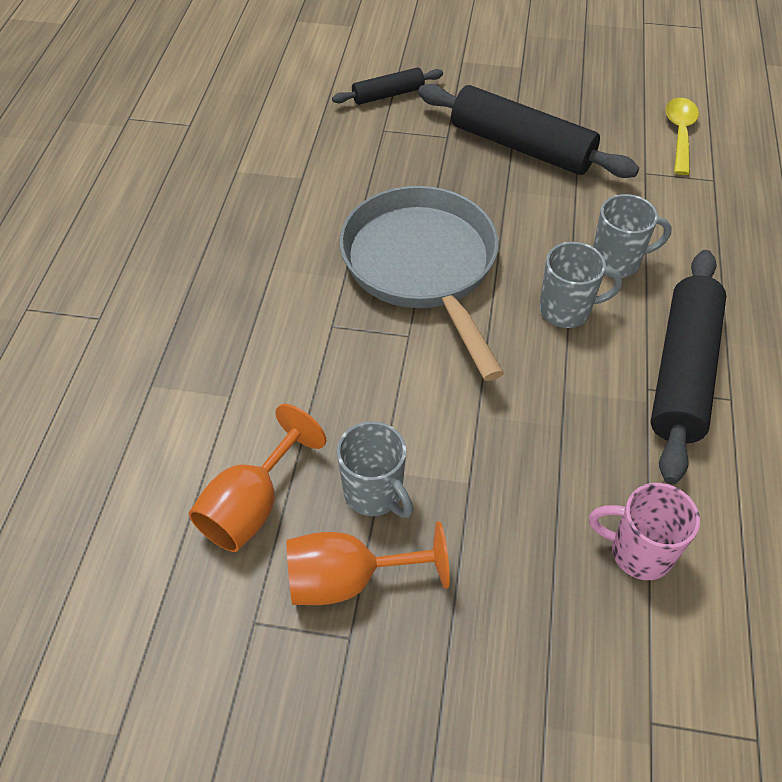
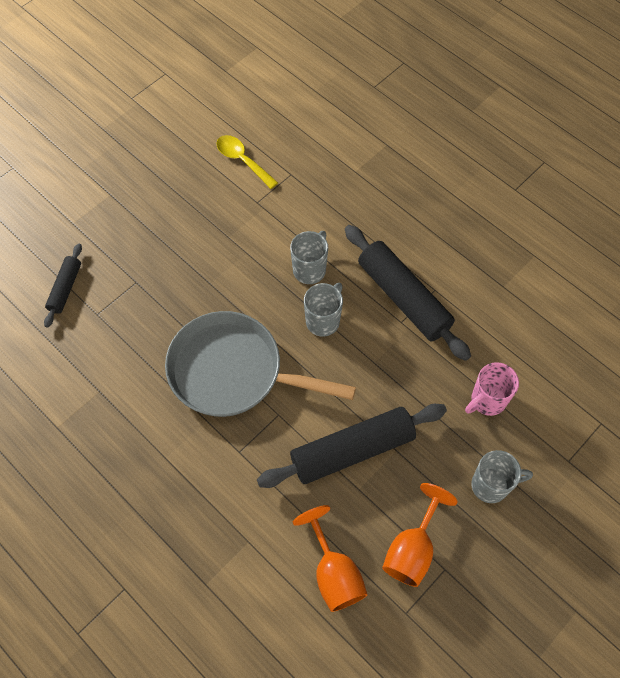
camera: 55 degrees left, 10 degrees up
grey mug [337,421,413,518] -> grey mug moved to [471,450,533,503]
black rolling pin [418,84,639,178] -> black rolling pin moved to [257,404,447,488]

